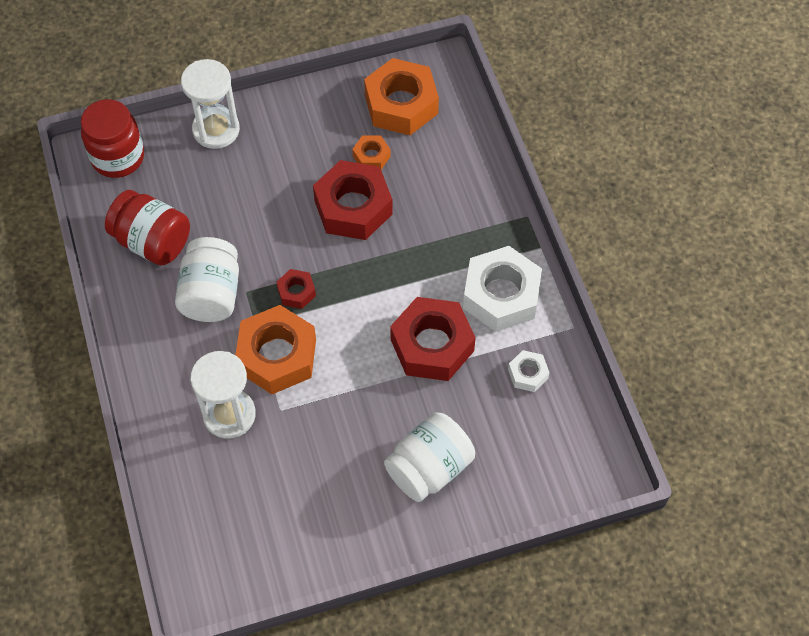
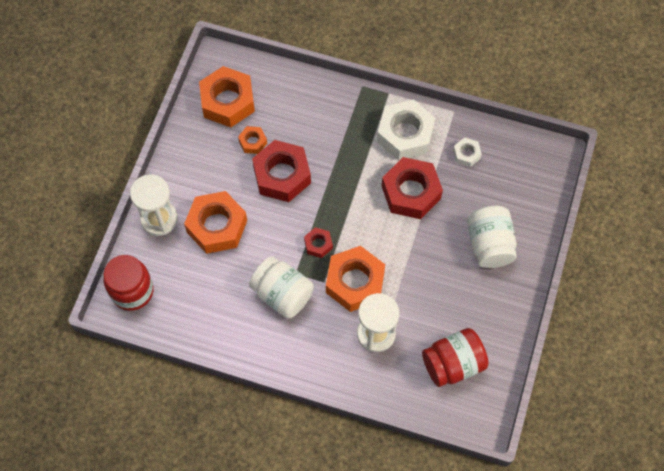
camera: 55 degrees left, 5 degrees up
red jar [105,190,190,266] -> red jar moved to [422,328,489,387]
none -> orange nut [184,191,247,254]

